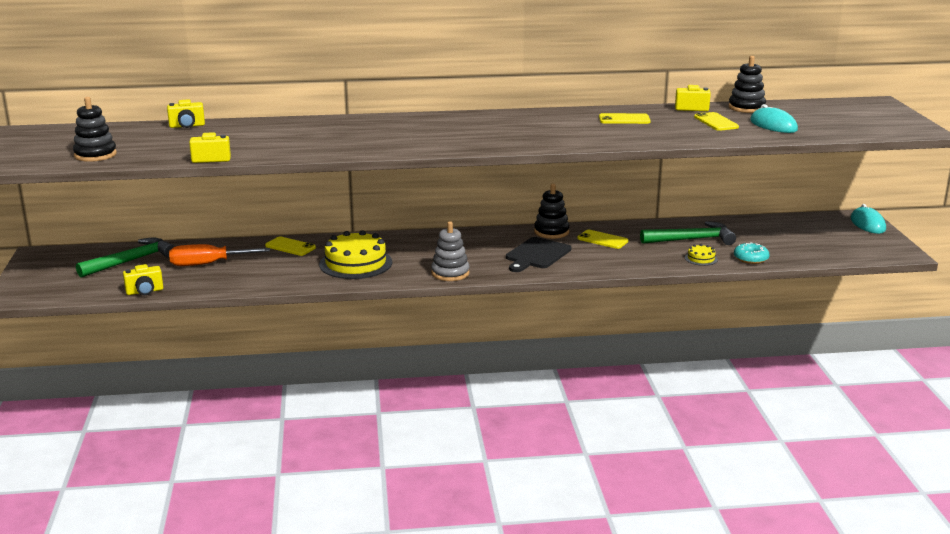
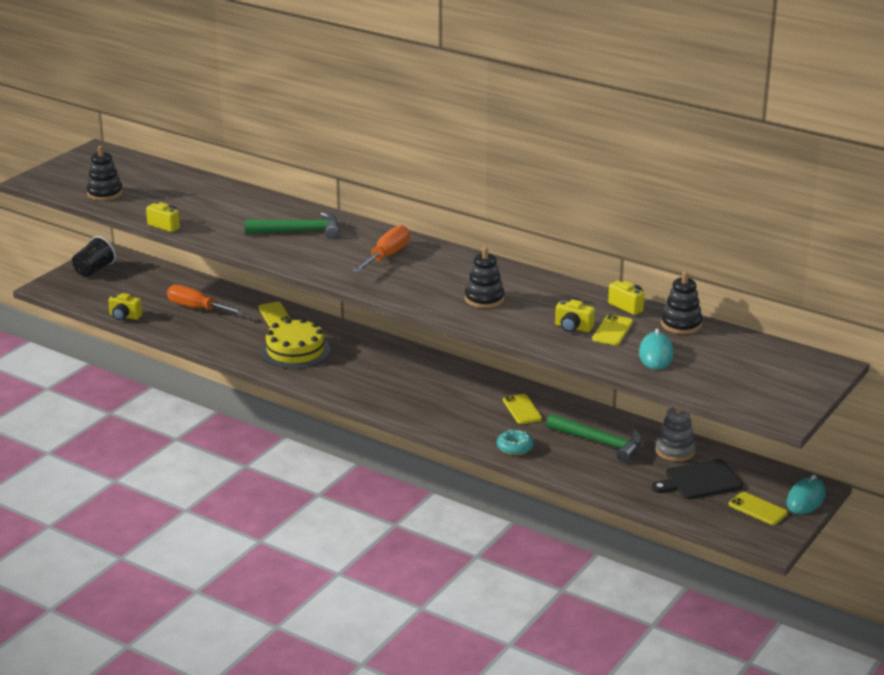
camera: 40 degrees right, 5 degrees up
green hammer [76,237,176,278] -> green hammer moved to [245,212,339,239]
yellow camera [167,99,205,128] -> yellow camera moved to [555,300,595,332]
grey stacking toy [431,222,470,281] -> grey stacking toy moved to [656,408,696,462]
black cutting board [506,237,571,272] -> black cutting board moved to [651,459,743,499]
black stacking toy [534,184,570,239] -> black stacking toy moved to [465,247,504,308]
yellow phone [599,113,651,124] -> yellow phone moved to [729,492,788,525]
yellow cake [685,244,718,266] -> none
turquoise donut [734,242,770,264] -> turquoise donut moved to [497,429,534,455]
none -> black cup [72,236,116,277]
none -> orange screwdriver [352,225,410,273]

